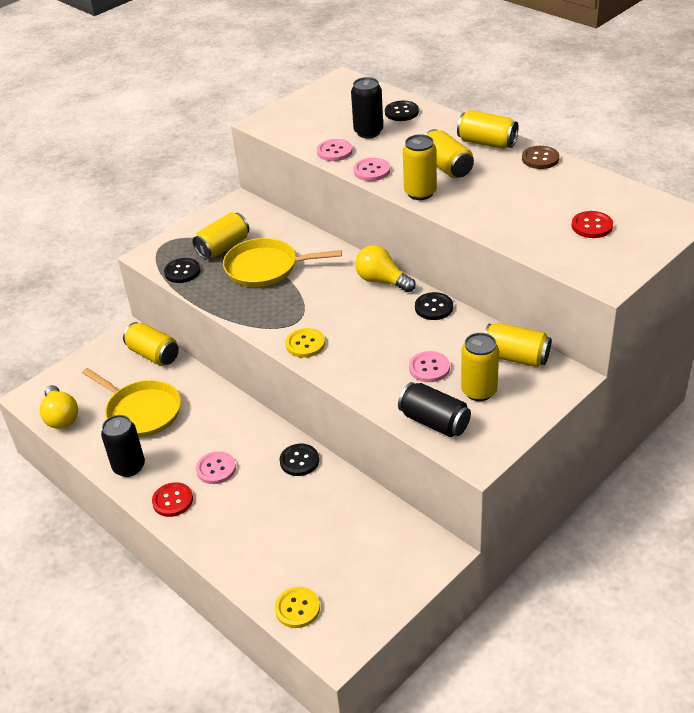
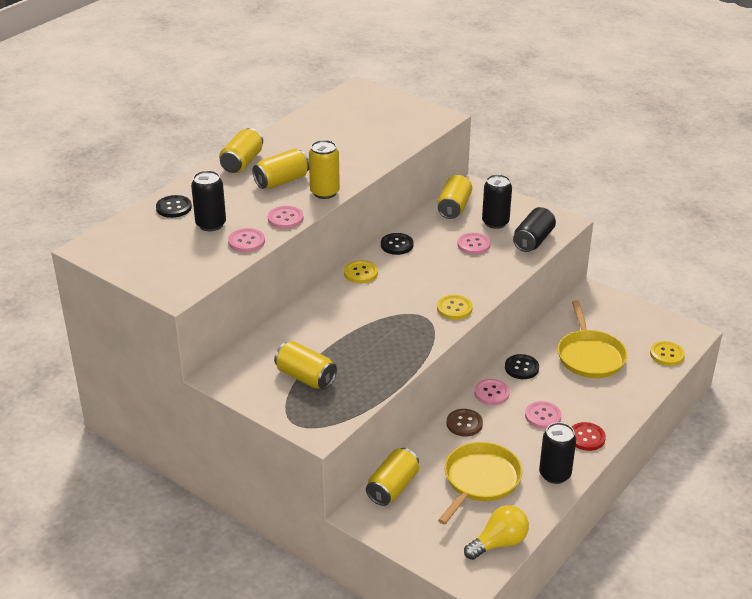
camera: 100 degrees left, 5 degrees down
black button [164,258,200,283] -> none
yellow pan [223,238,342,287] -> yellow pan moved to [558,300,627,378]
yellow light bulb [355,245,416,292] -> yellow button [344,260,378,283]
yellow can [461,333,499,401] -> black can [482,174,512,229]
brown button [522,146,559,169] -> brown button moved to [447,409,483,437]
red button [572,211,613,238] -> none
none -> pink button [474,379,510,405]

